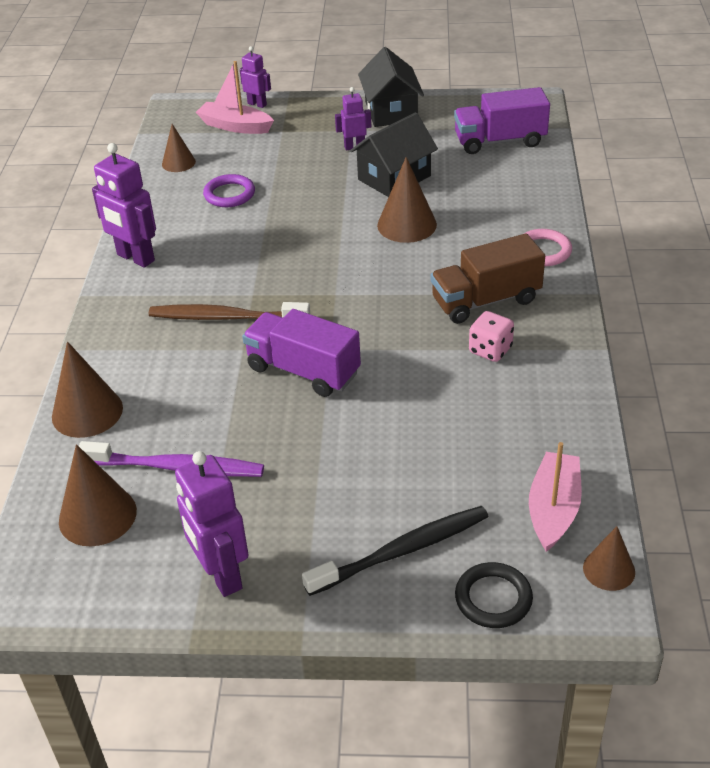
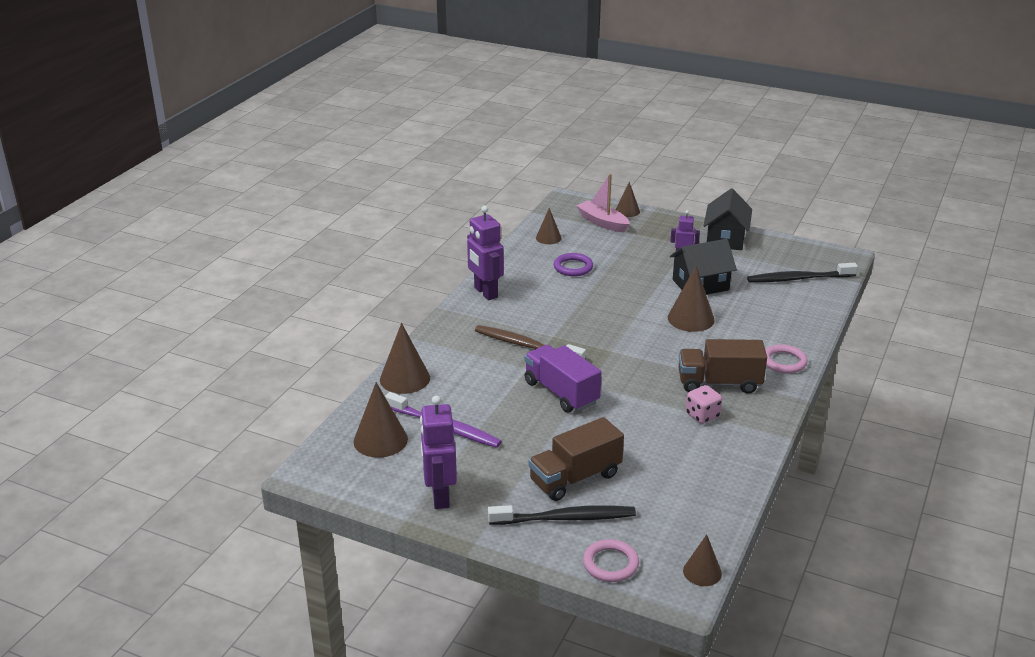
camera: 20 degrees right, 10 degrees down
purple robot [240,46,271,108] -> brown cone [616,182,640,217]
purple truck [454,87,550,154] -> black toothbrush [747,263,858,283]
black ring [455,562,533,628] -> pink ring [583,539,639,582]
pink boat [529,442,582,552] -> none
none -> brown truck [528,417,624,501]

